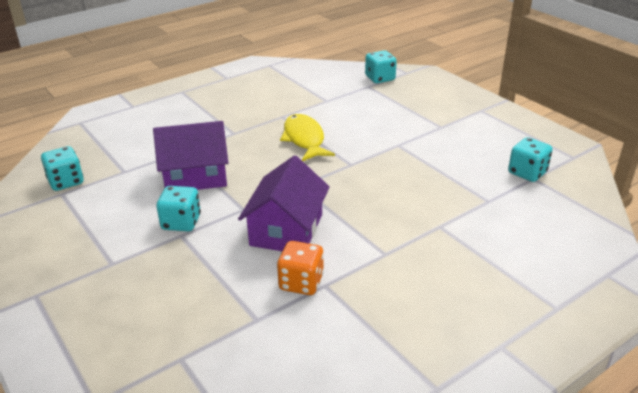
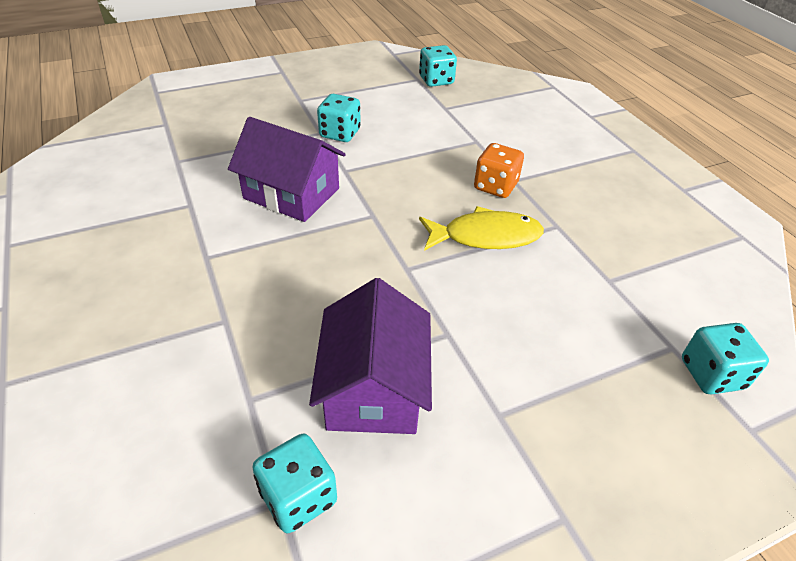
camera: 100 degrees right, 10 degrees up
purple house [153,121,228,190] -> purple house moved to [309,278,432,434]
orange dice [277,241,324,295] -> orange dice moved to [474,143,524,198]

